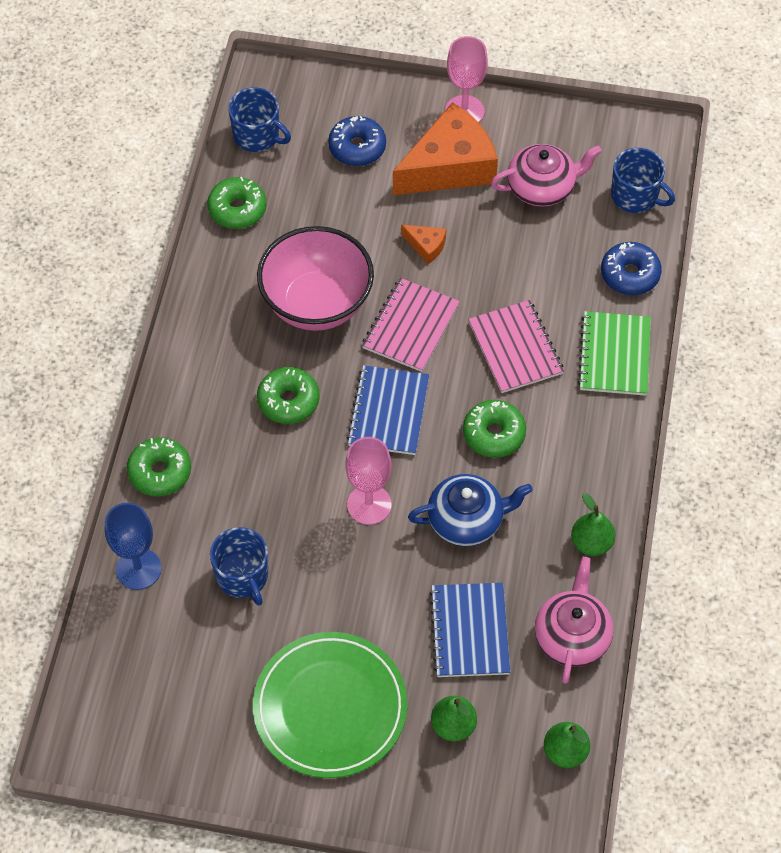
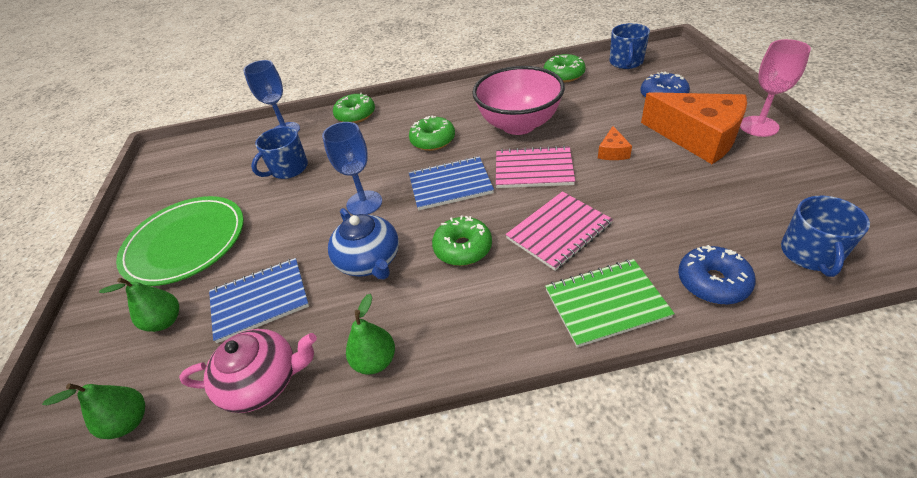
camera: 75 degrees right, 15 degrees down
pink goblet [345,437,392,525] -> blue goblet [322,122,382,215]
pink teapot [491,144,602,207] -> none

